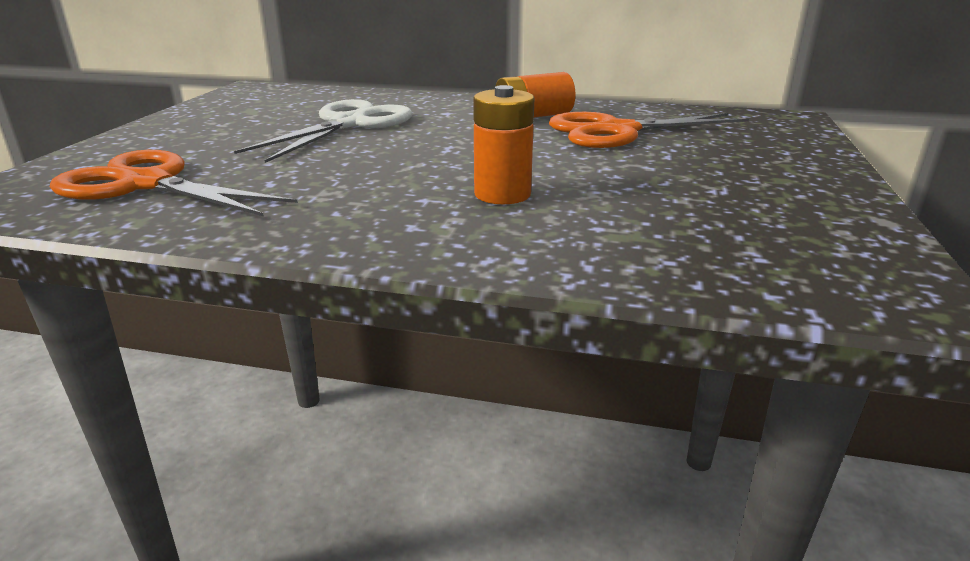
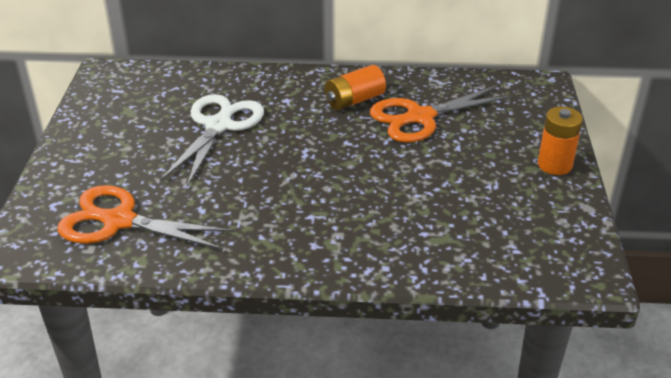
camera: 10 degrees left, 10 degrees up
orange battery [473,85,535,204] -> orange battery moved to [538,106,583,175]

